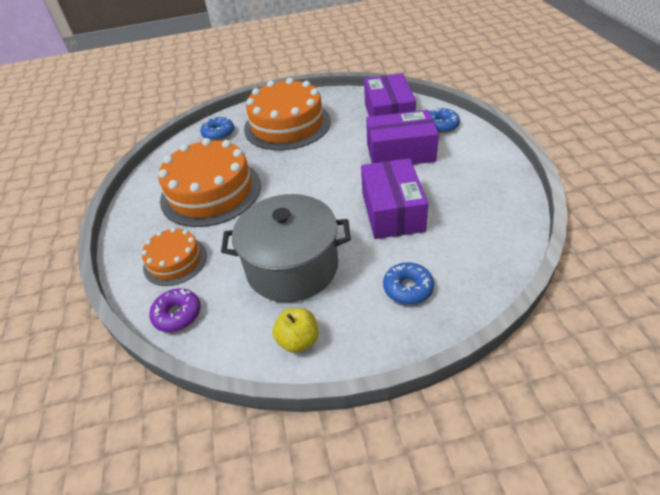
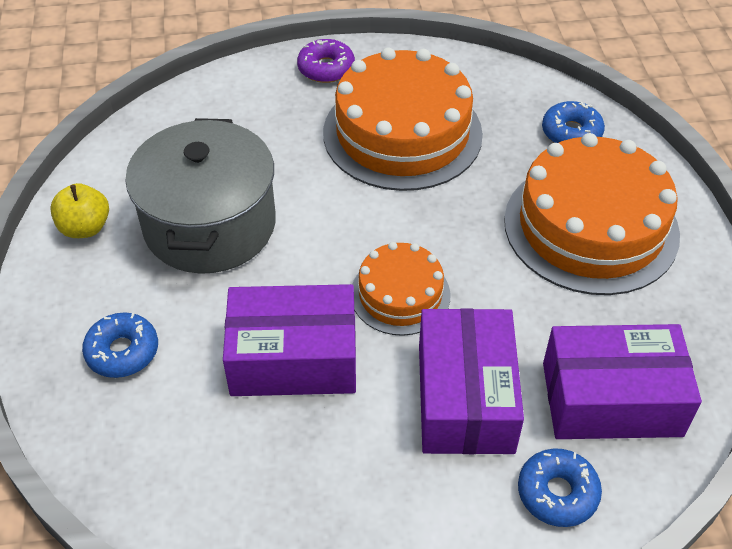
camera: 90 degrees right, 5 degrees up
orange cake [142,227,207,286] -> orange cake moved to [352,242,450,336]
purple donut [149,288,201,332] -> purple donut moved to [297,39,355,83]

